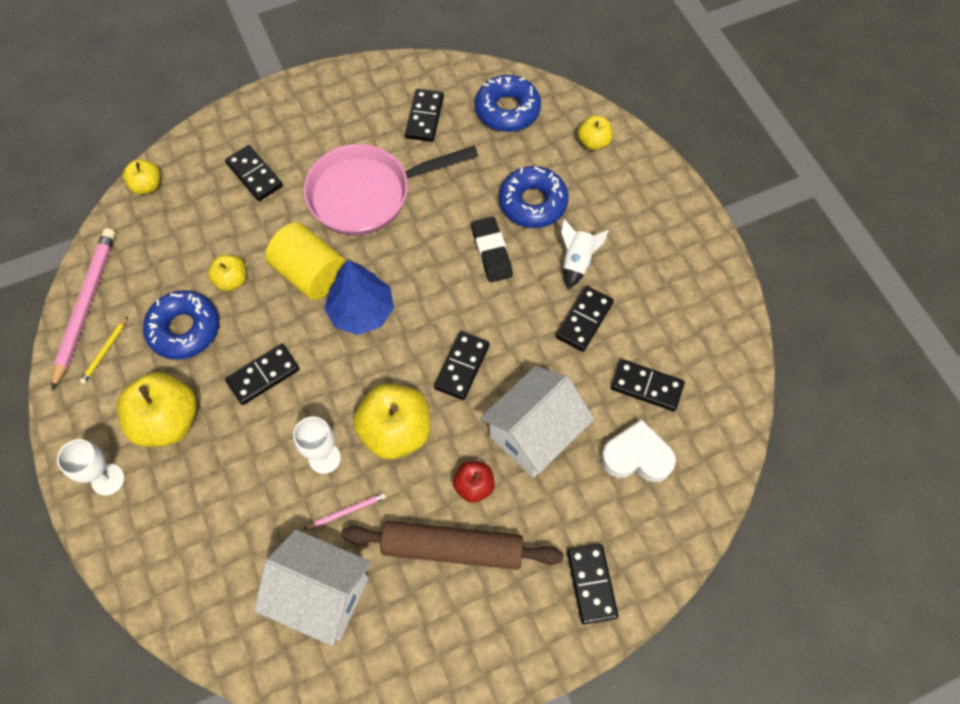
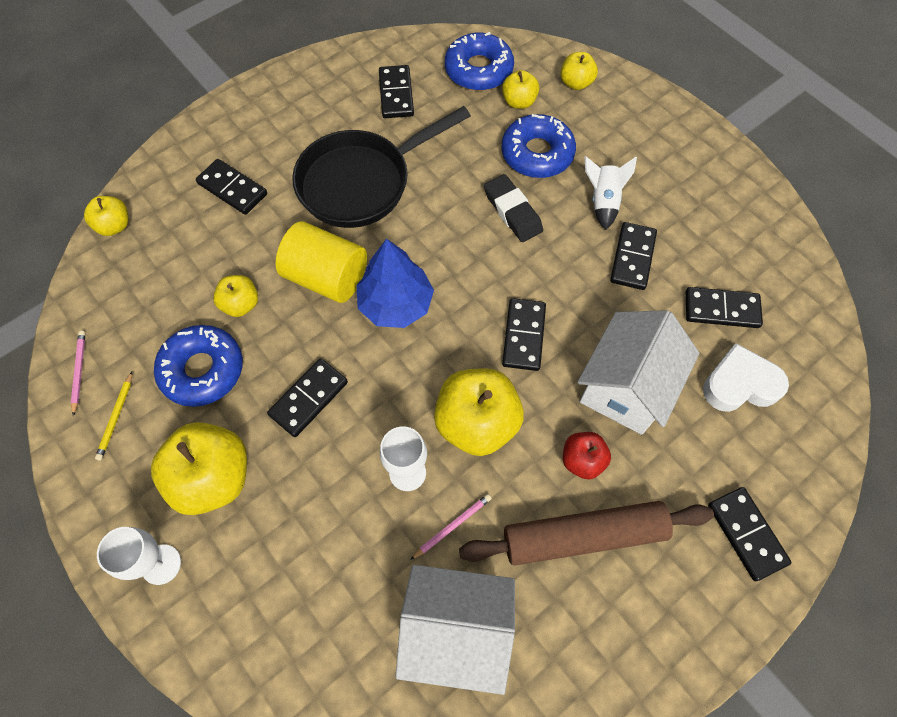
camera: 15 degrees left, 0 degrees up
pink pencil [52,228,116,390] -> pink pencil [71,331,86,416], size x0.44
pink pan [304,144,478,235] -> black pan [292,106,471,228]
none -> yellow apple [502,70,539,109]

